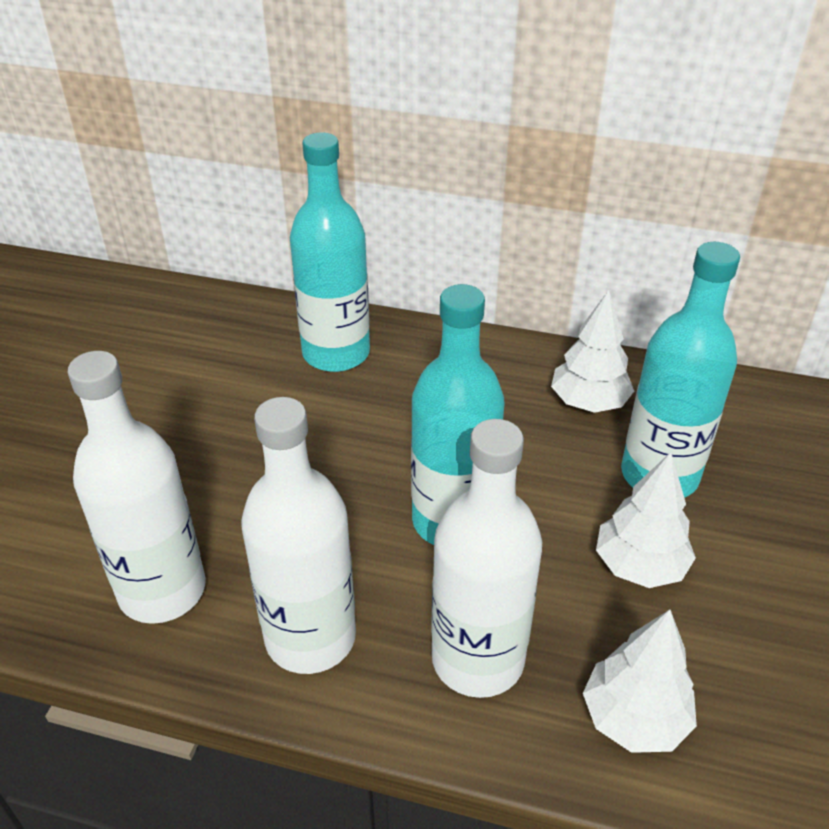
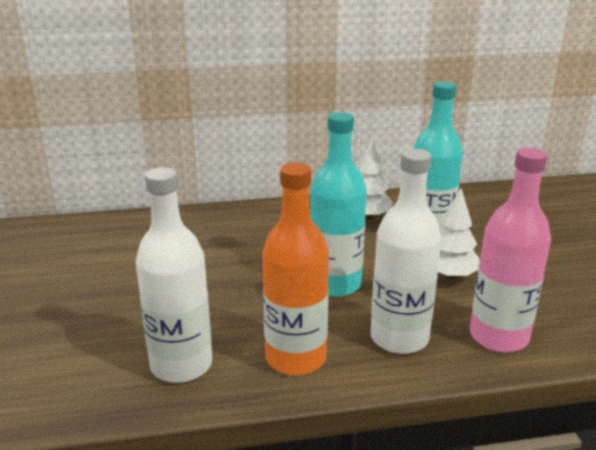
camera: 25 degrees left, 15 degrees down
white bottle [241,397,356,674] -> orange bottle [262,162,329,375]
turquoise bottle [290,133,370,372] -> none
white tree [583,610,697,753] -> pink bottle [470,148,551,353]

